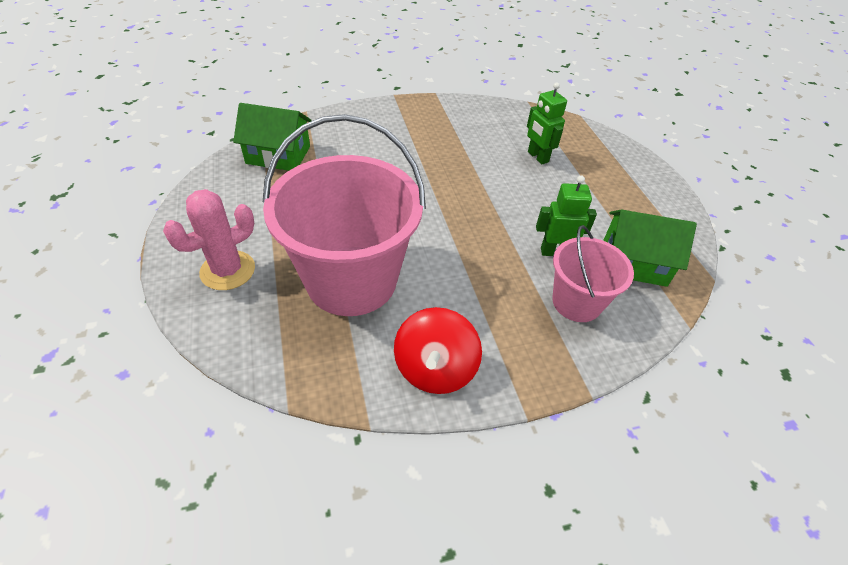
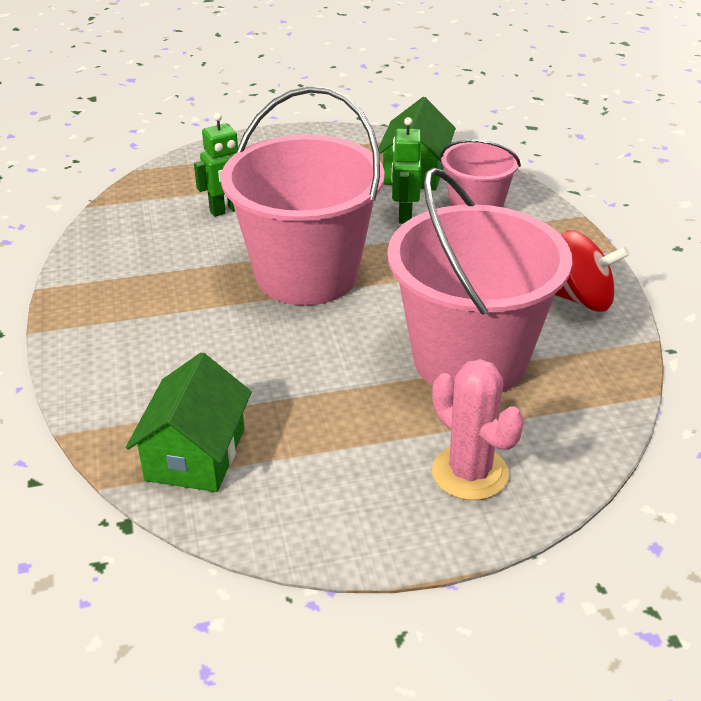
camera: 85 degrees left, 10 degrees down
none -> pink bucket [221,86,385,306]

